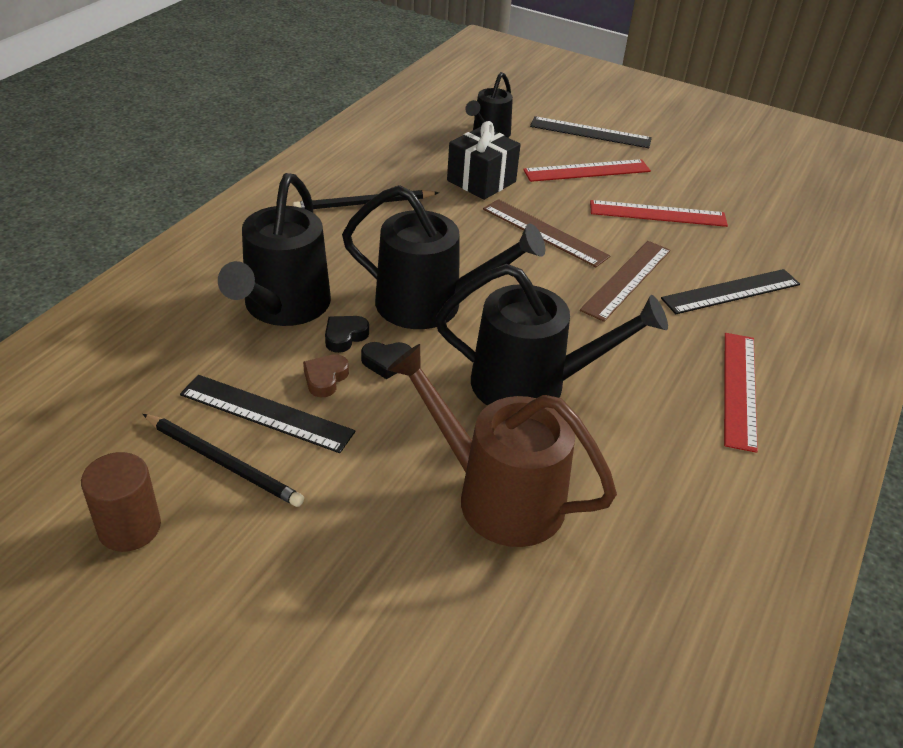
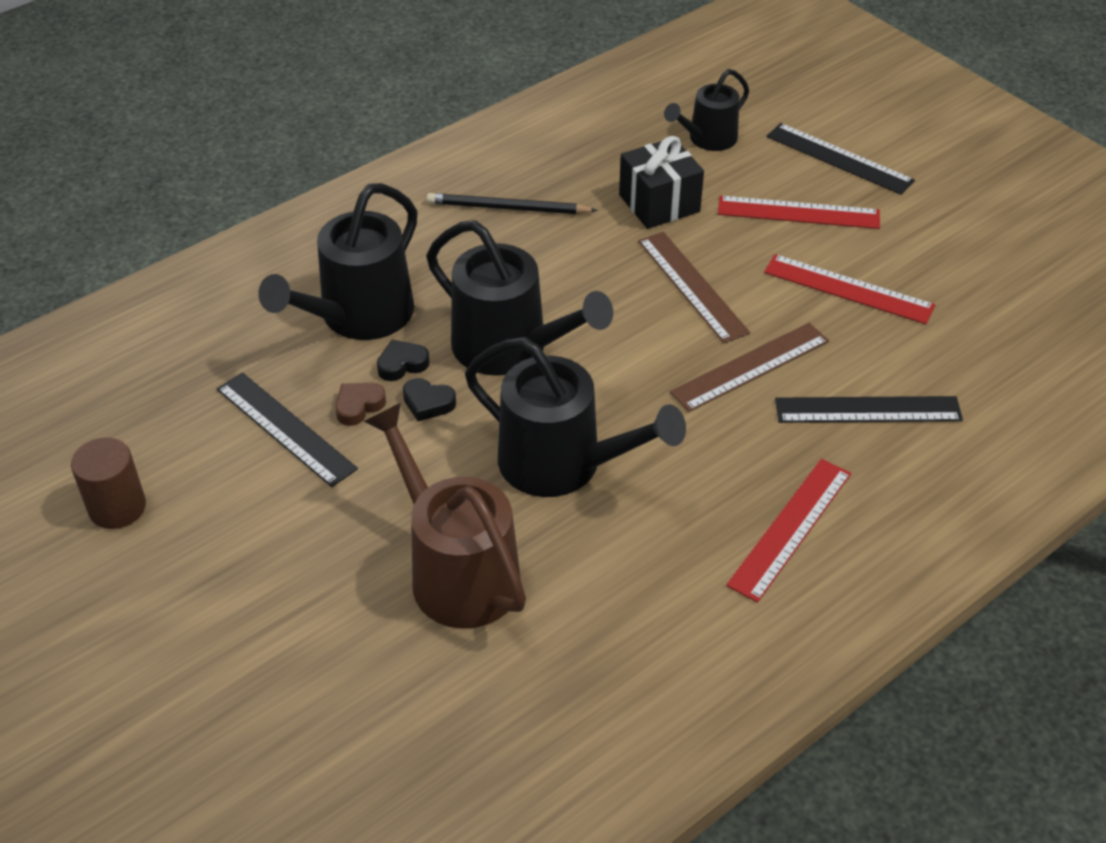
camera: 25 degrees right, 5 degrees up
black pencil [143,414,304,507] -> none

